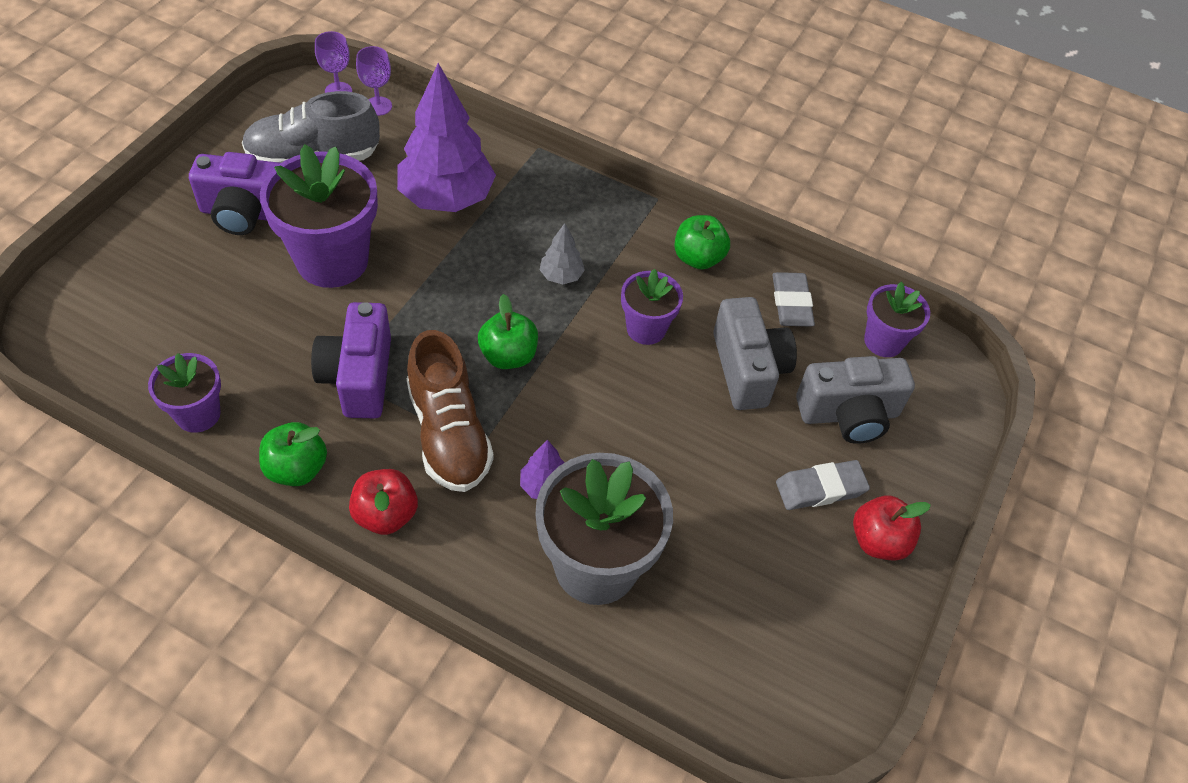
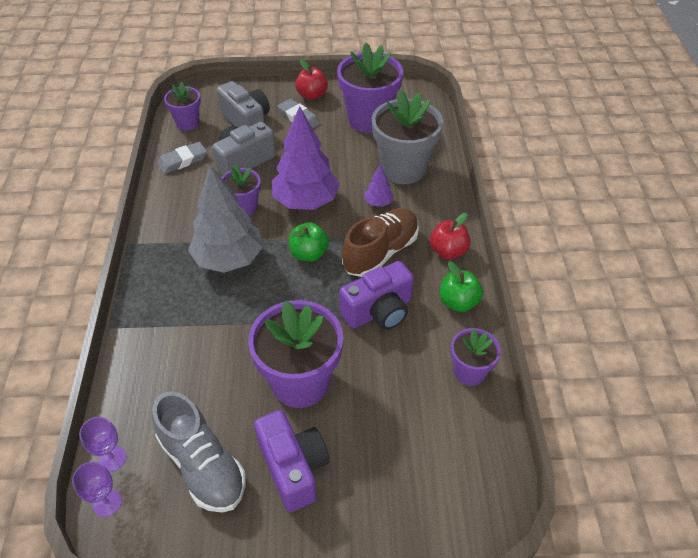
camera: 115 degrees left, 5 degrees down
purple tree [397,63,496,212] -> purple tree moved to [272,106,340,210]
grey tree [540,223,585,285] -> grey tree [188,165,263,273], size x2.26
green apple [674,215,730,270] -> none
none -> purple flower pot [337,43,403,133]

